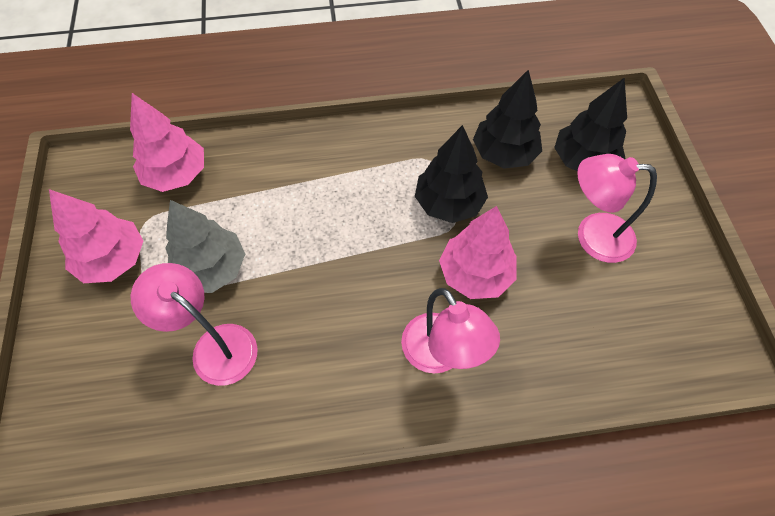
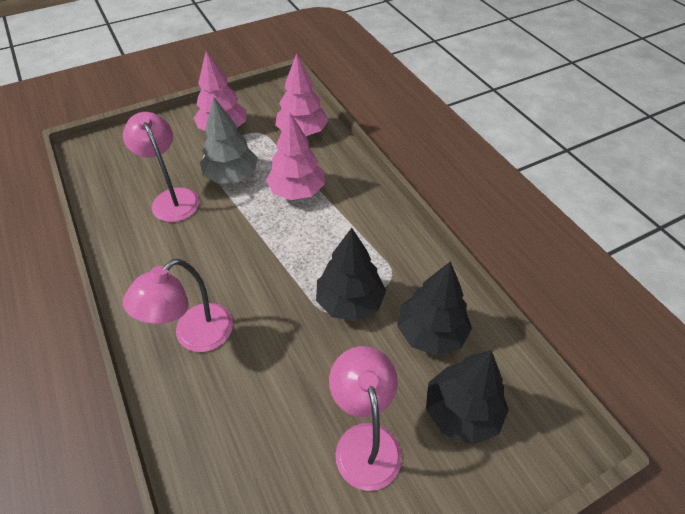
camera: 70 degrees right, 10 degrees down
pink lamp [131,263,258,386] -> pink lamp turned 45 degrees counterclockwise [123,112,200,222]
pink tree [439,206,516,299] -> pink tree moved to [266,112,325,200]

